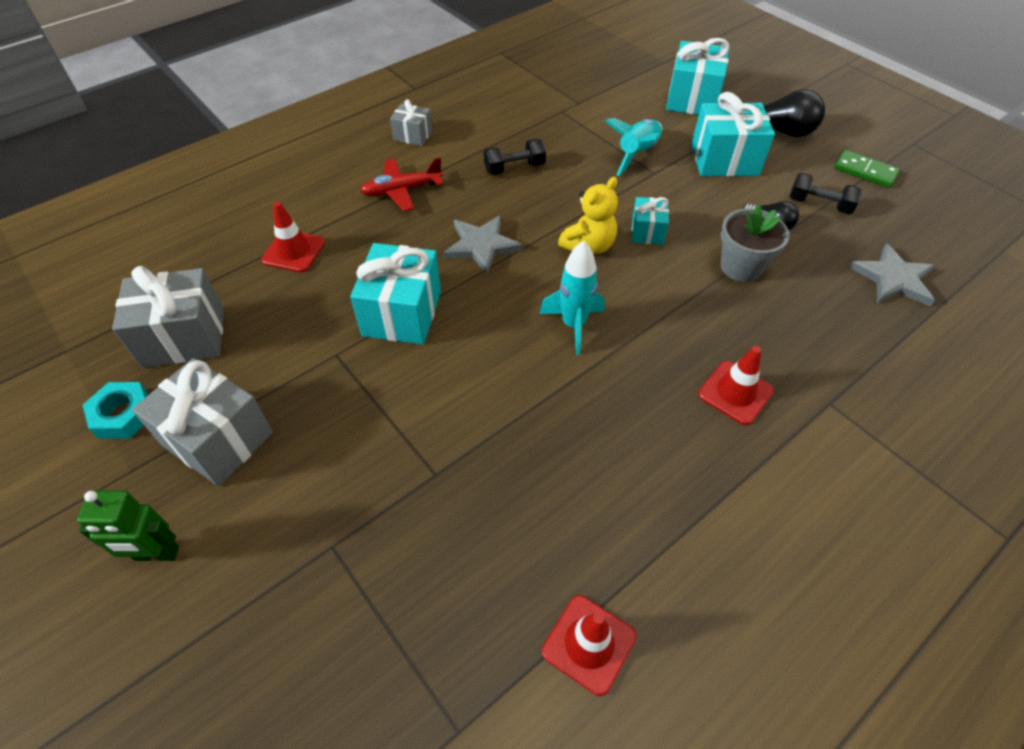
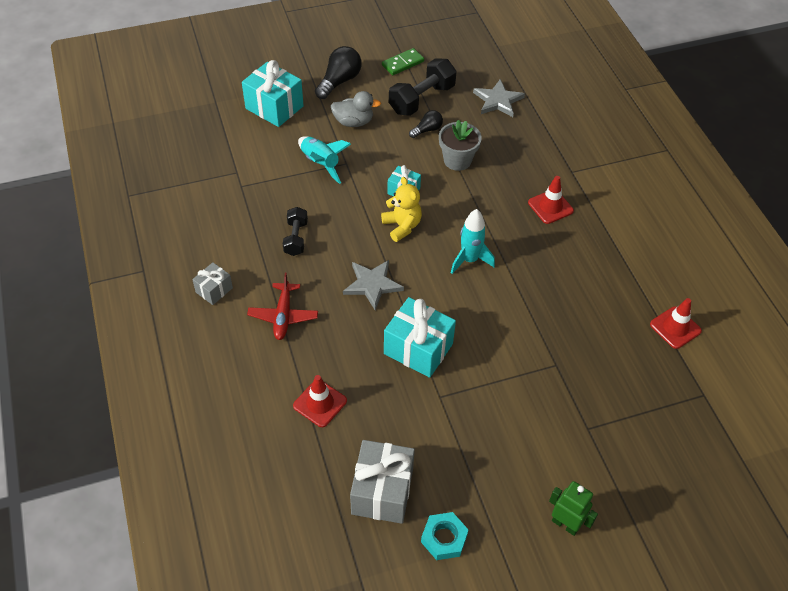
camera: 70 degrees left, 0 degrees up
green robot [77,491,179,561] -> green robot turned 75 degrees counterclockwise [549,481,598,536]
grey gift [132,358,273,486] -> none
turquoise gift [691,92,775,176] -> grey duck [331,91,381,127]
black dumbbell [790,173,862,214] -> black dumbbell [389,58,457,116], size x1.67

